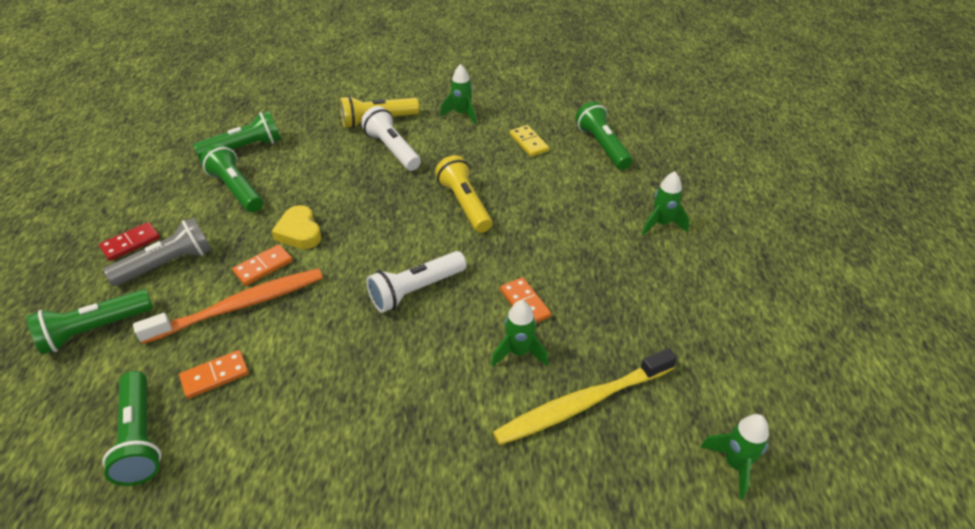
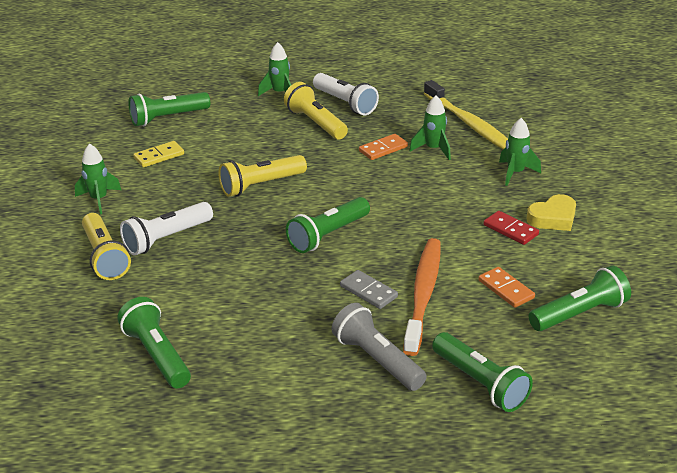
camera: 95 degrees left, 10 degrees down
red domino [99,222,160,261] -> red domino moved to [483,211,539,245]
orange toothbrush [133,268,323,344] -> orange toothbrush turned 45 degrees clockwise [403,238,441,356]
green flashlight [200,144,263,212] -> green flashlight moved to [286,197,370,253]
orange domino [232,244,293,286] -> grey domino [340,270,398,309]
yellow heart [271,205,321,249] -> yellow heart moved to [527,194,576,231]
white flashlight [366,251,466,313] -> white flashlight moved to [313,73,379,115]
green rocket [700,414,769,499] -> green rocket moved to [499,118,541,186]
none -> yellow flashlight [284,82,348,140]

